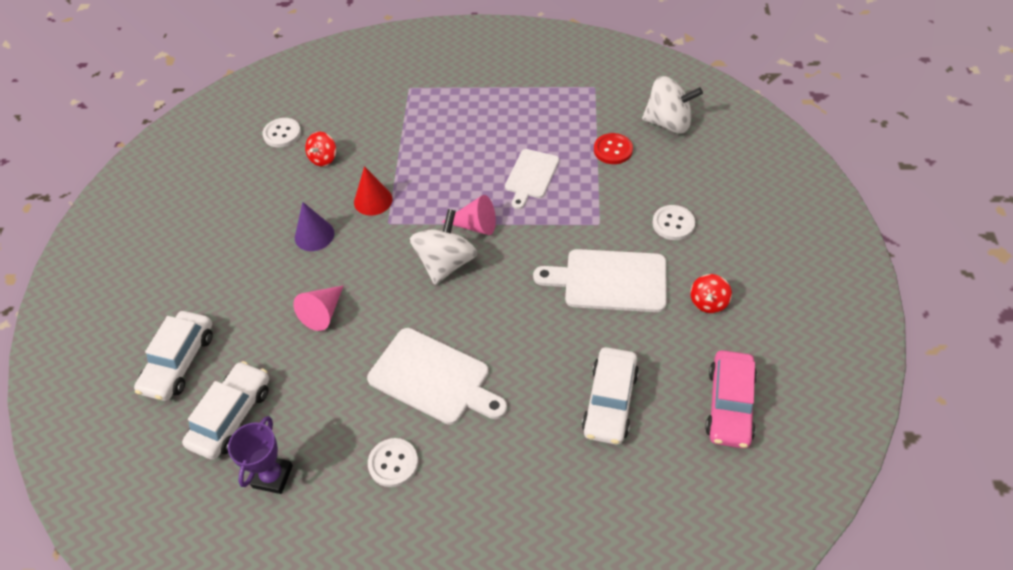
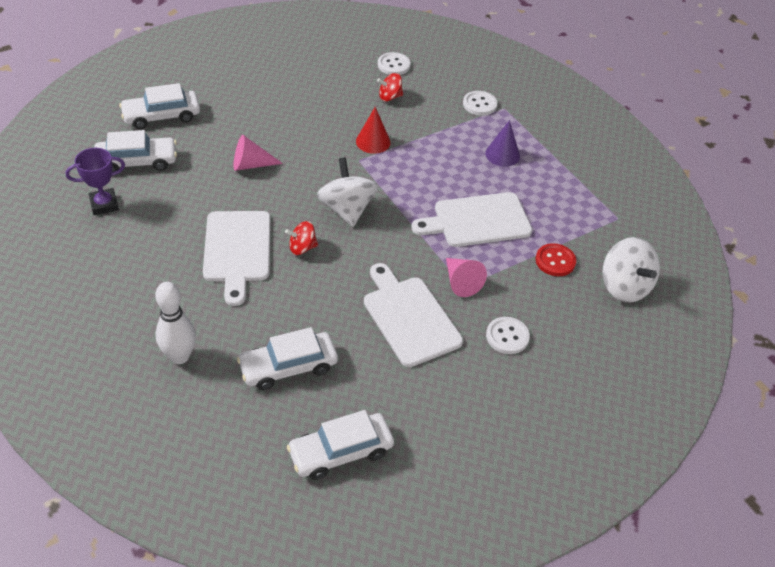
camera: 50 degrees right, 5 degrees down
purple cone [295,202,335,251] -> purple cone moved to [485,120,520,167]
white button [368,438,418,487] -> white button moved to [463,91,497,116]
white spinning top [410,209,477,285] -> white spinning top turned 90 degrees counterclockwise [317,157,378,227]
pink cone [442,195,496,235] -> pink cone moved to [446,258,487,297]
white cutting board [505,149,559,209] -> white cutting board [412,192,532,247], size x1.55
red spinning top [690,274,732,313] -> red spinning top moved to [285,221,318,255]
pink car [705,350,757,449] -> white car [287,410,394,480]
none -> white bowling pin [155,282,196,364]

